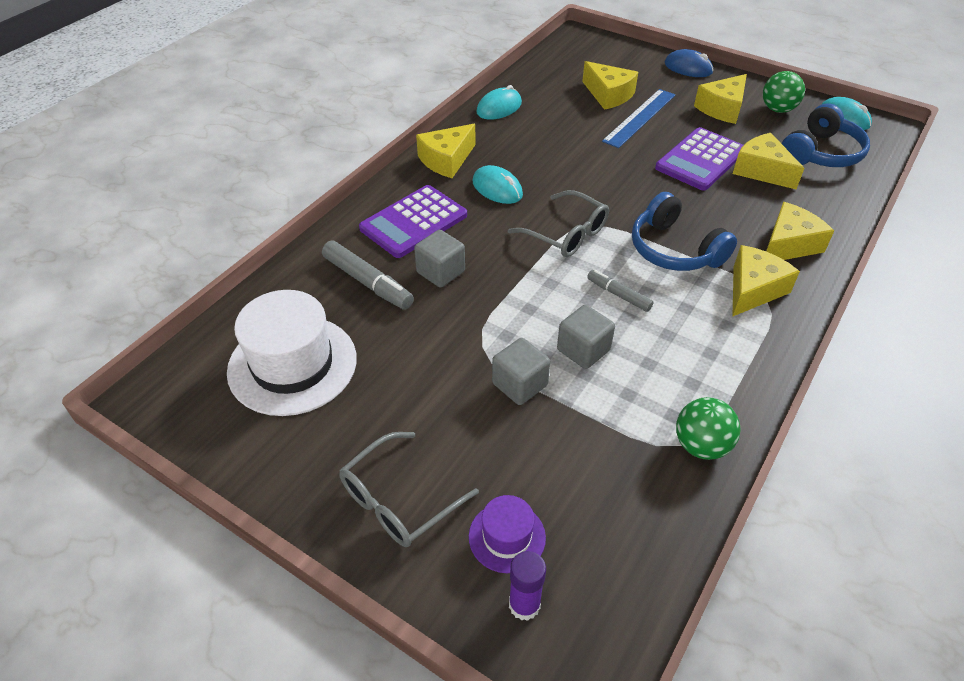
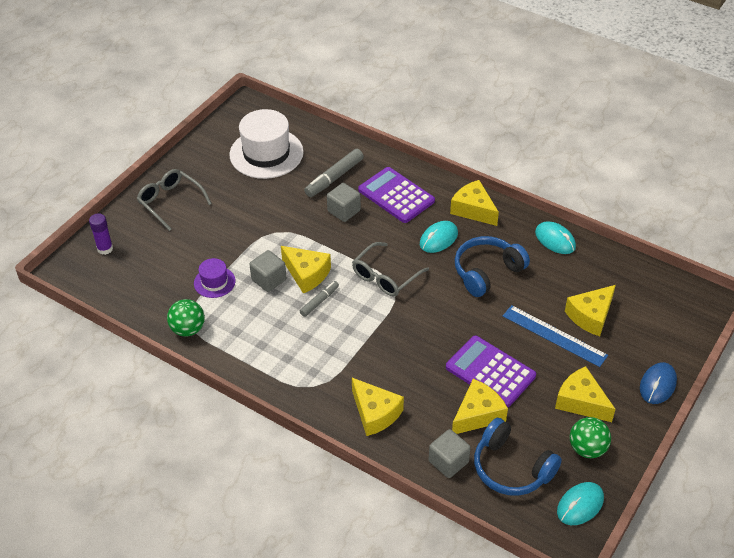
camera: 90 degrees right, 0 degrees up
purple hat [469,495,546,573] -> purple hat moved to [194,258,235,298]
grey cube [492,338,550,405] -> grey cube moved to [429,429,471,478]
blue headphones [632,192,737,271] -> blue headphones moved to [455,236,530,297]
yellow cheese [732,245,800,317] -> yellow cheese moved to [281,246,331,294]

